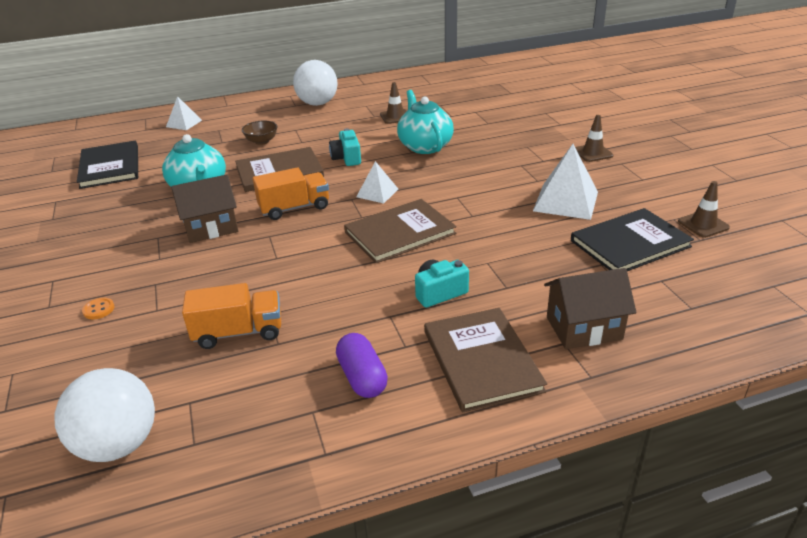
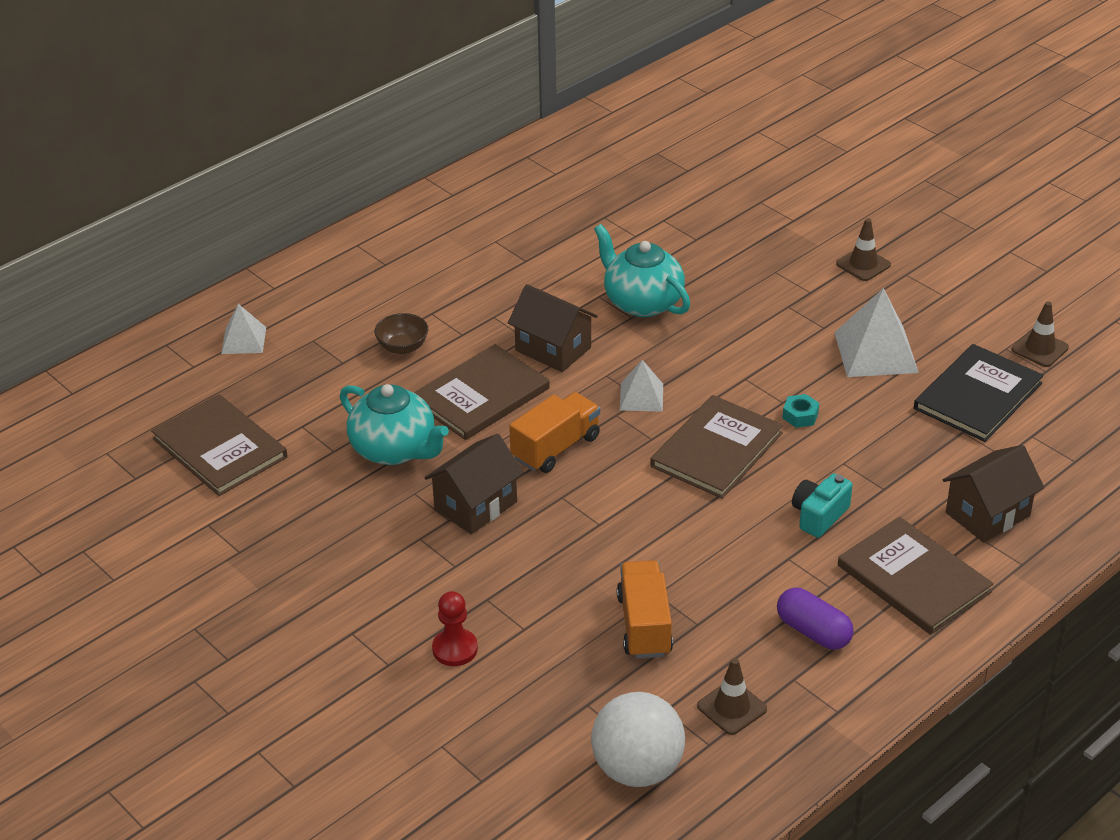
camera: 25 degrees left, 5 degrees up
black book [77,141,138,189] -> brown book [151,394,288,496]
orange button [82,298,114,319] -> red pawn [432,591,478,666]
orange truck [182,283,281,349] -> orange truck turned 60 degrees counterclockwise [617,560,673,658]
white ball [293,60,338,106] -> none
turquoise camera [329,128,361,166] -> brown house [508,284,598,372]
brown traffic cone [380,82,406,124] -> brown traffic cone moved to [697,658,767,735]
none -> turquoise nut [782,394,819,428]

